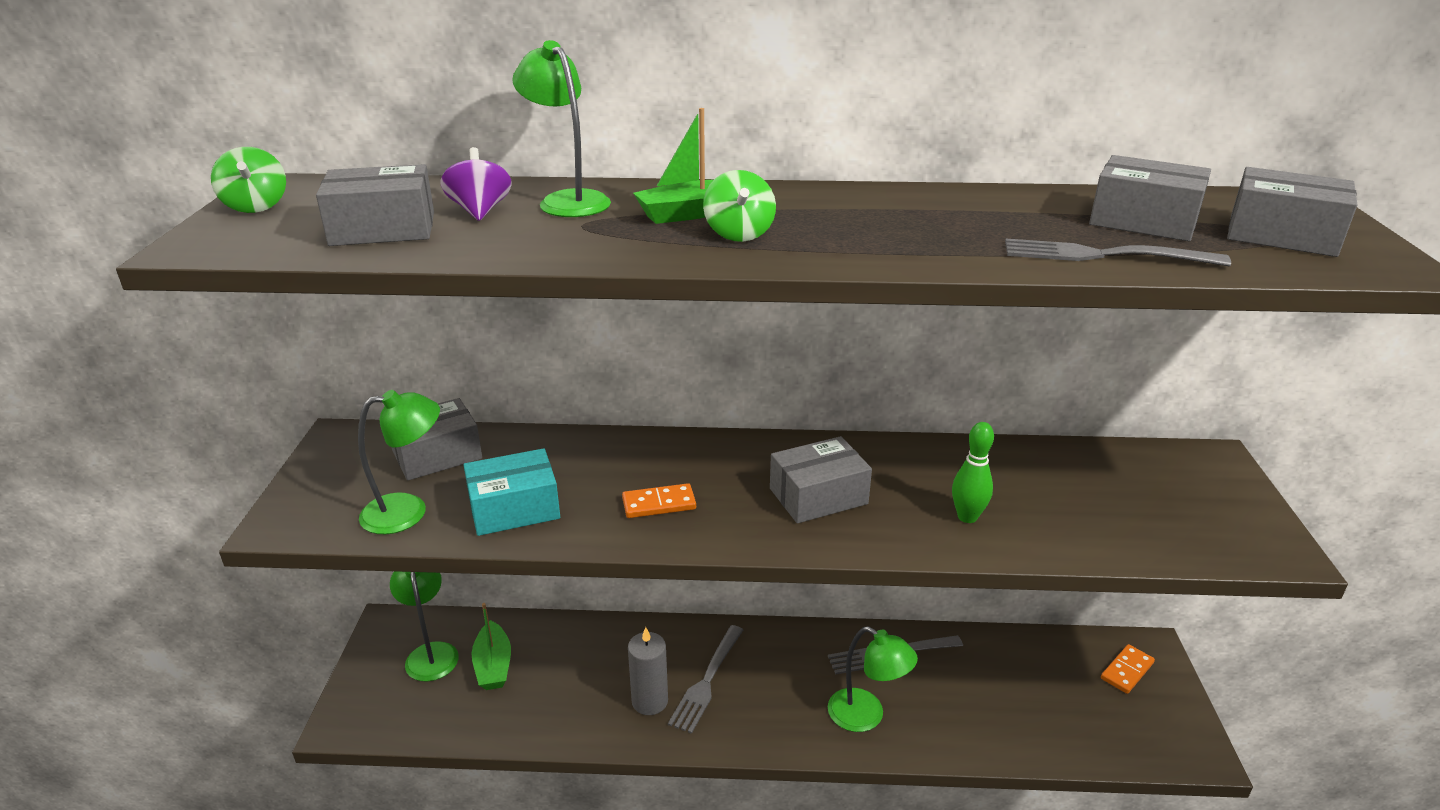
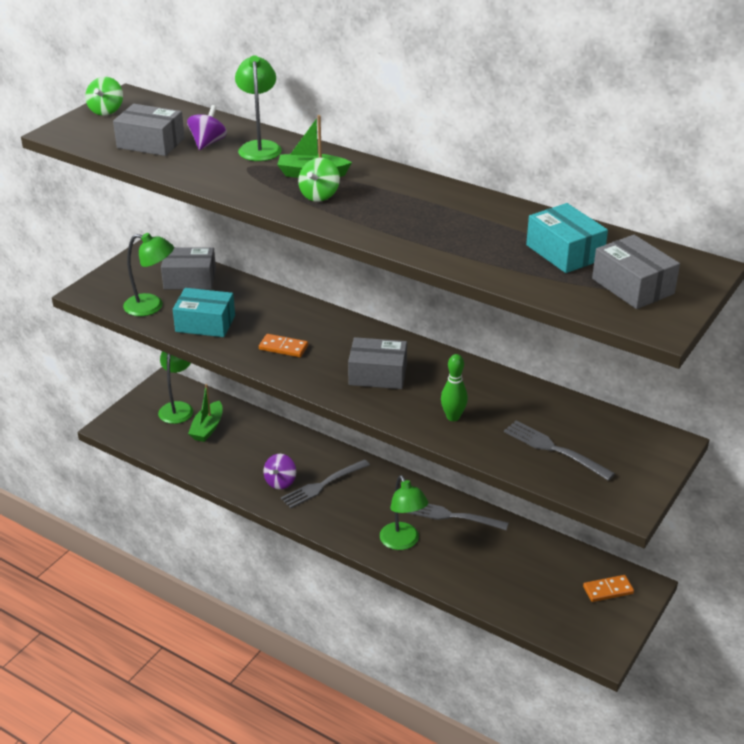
camera: 30 degrees right, 5 degrees up
grey candle [628,627,668,715] -> purple spinning top [263,454,296,489]
grey fork [1005,239,1231,267] -> grey fork moved to [504,420,615,481]
grey box [1089,155,1211,241] -> turquoise box [526,203,608,273]

